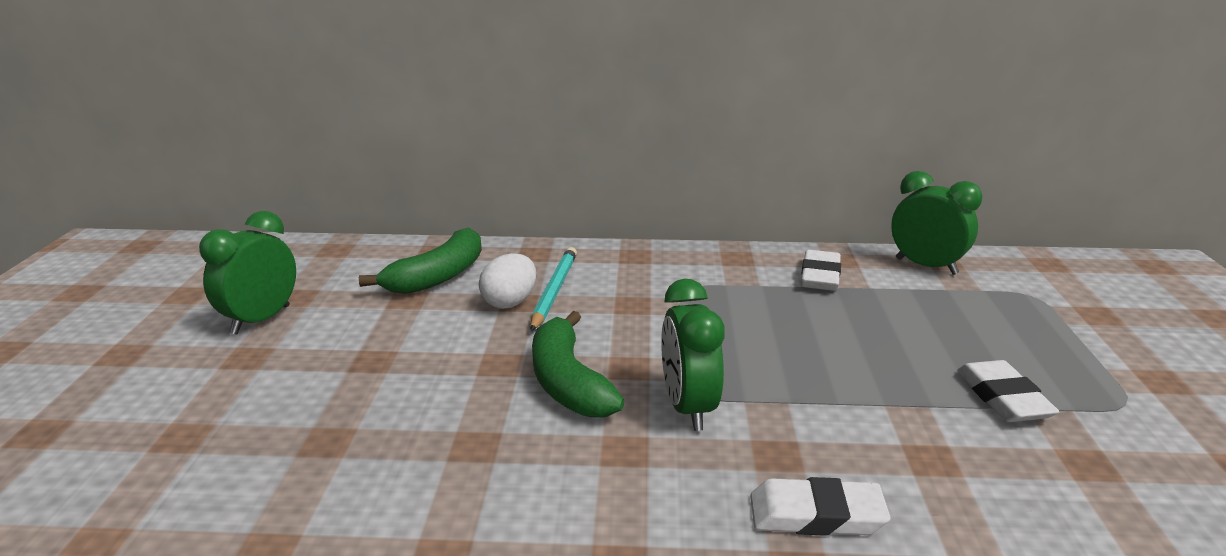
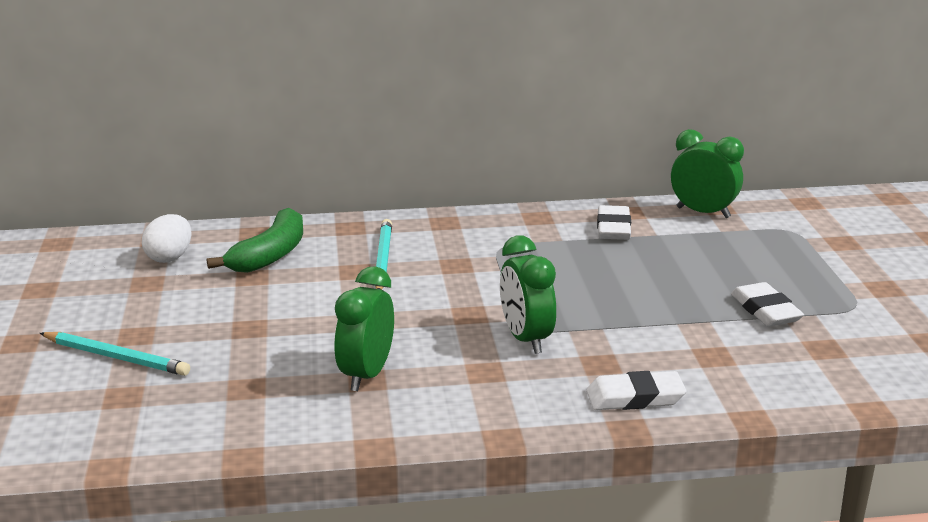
camera: 10 degrees left, 0 degrees up
green clock [199,211,296,335] -> green clock moved to [334,267,394,391]
white egg [479,253,536,309] -> white egg moved to [142,214,191,263]
green banana [532,311,624,418] -> none
none -> turquoise pencil [40,332,190,376]

